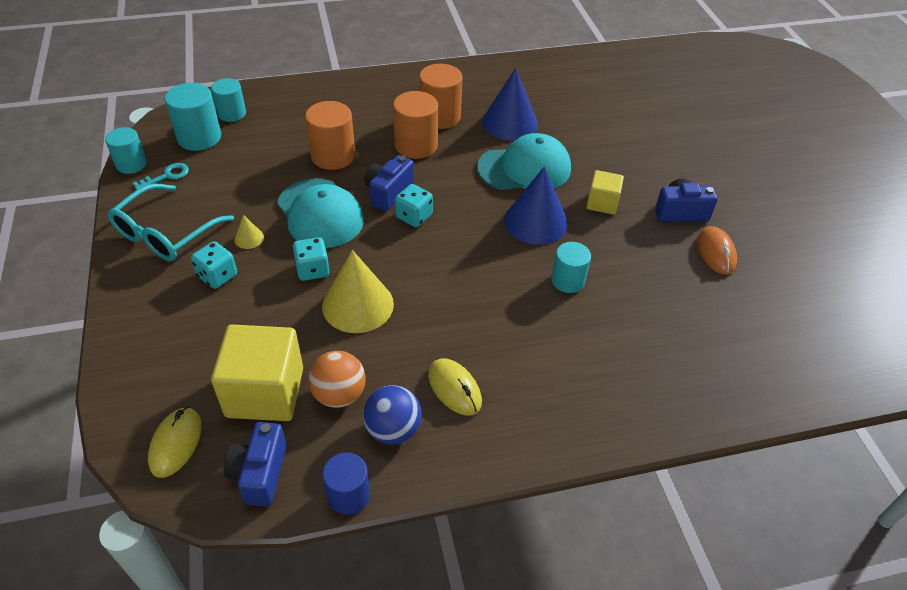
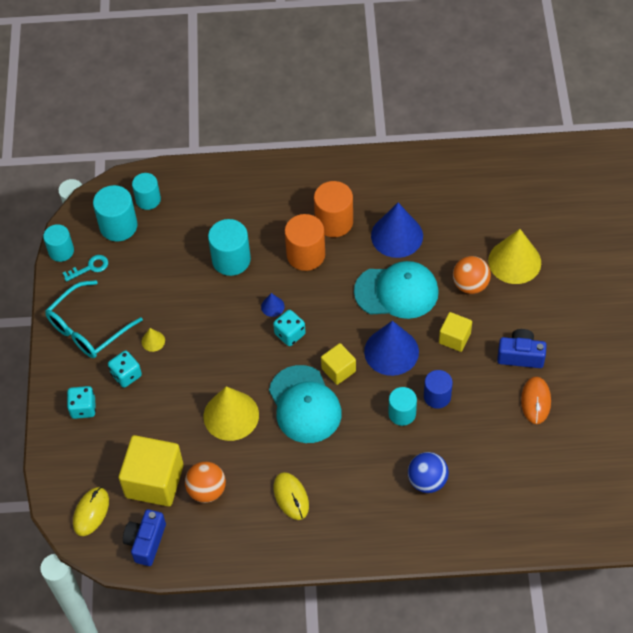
camera: 15 degrees right, 10 degrees up
turquoise cap [277,178,364,248] -> turquoise cap moved to [269,365,342,443]
turquoise dice [292,237,330,281] -> turquoise dice moved to [67,386,96,419]
orange cylinder [305,101,355,170] -> turquoise cylinder [208,219,251,276]
blue cylinder [322,453,370,515] -> blue cylinder moved to [424,370,453,409]
blue ball [363,385,422,445] -> blue ball moved to [408,452,449,493]
blue camera [365,155,414,211] -> blue cone [261,293,285,317]
none -> yellow cube [321,343,356,385]
none -> orange ball [453,256,491,294]
none -> yellow cone [488,229,541,284]

